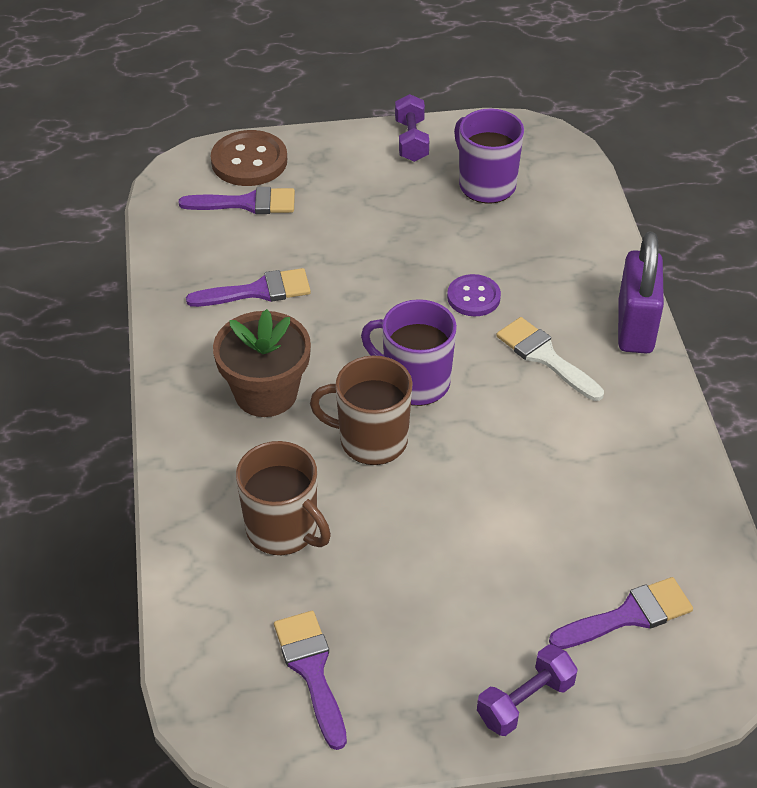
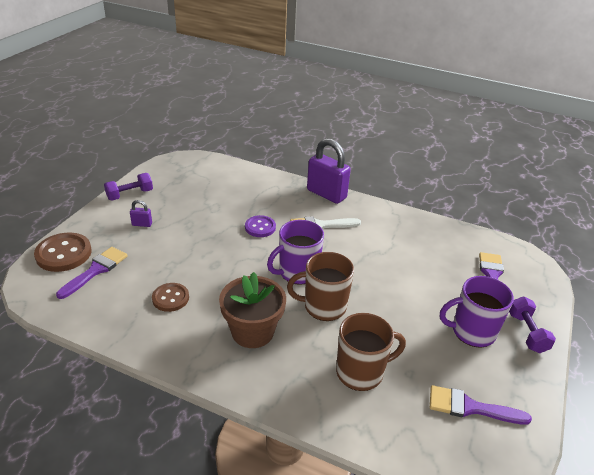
camera: 60 degrees left, 10 degrees down
purple brush [186,268,311,307] -> brown button [152,283,189,312]
brown mug [310,356,413,465] -> brown mug turned 45 degrees clockwise [287,252,354,321]
purple dumbbell [395,94,429,162] -> purple dumbbell turned 60 degrees counterclockwise [104,173,153,201]
purple mug [454,108,524,203] -> purple mug moved to [440,276,514,348]
none -> purple padlock [130,200,152,227]

